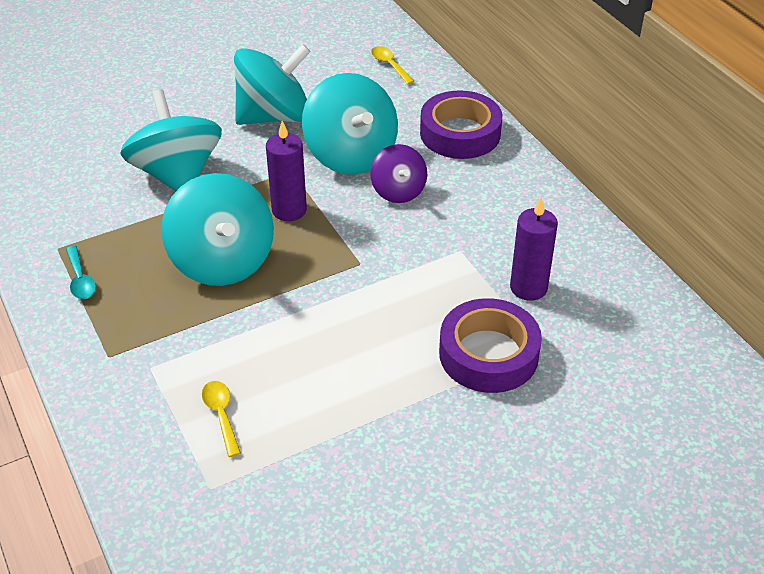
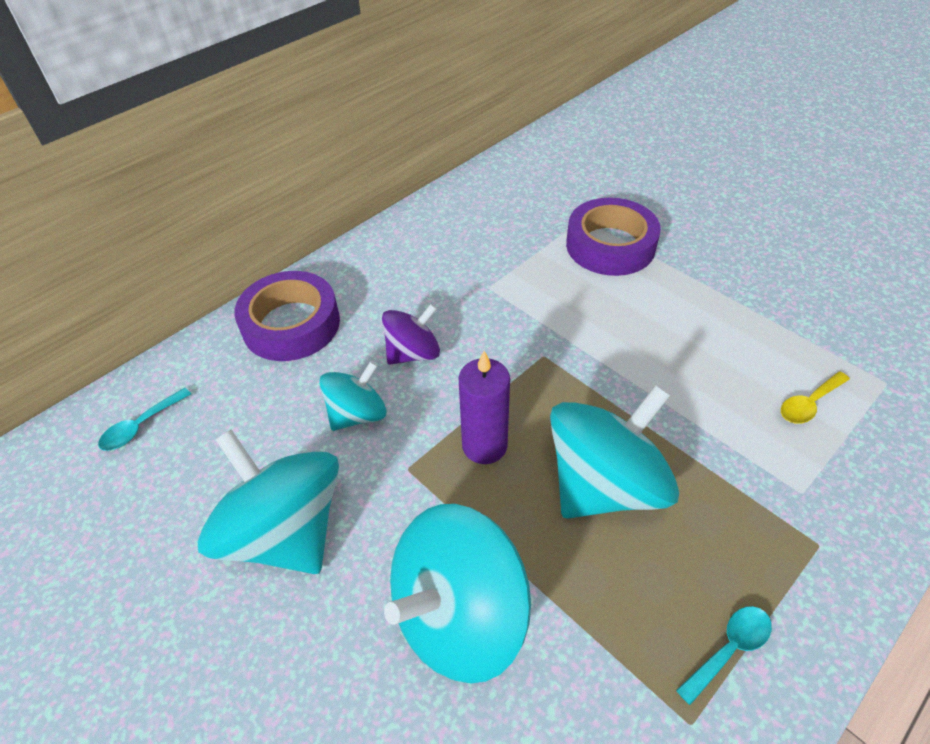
camera: 105 degrees left, 5 degrees up
turquoise spinning top [302,73,398,175] -> turquoise spinning top [319,361,386,431], size x0.57
yellow spoon [371,46,414,84] -> turquoise spoon [98,388,191,451]
purple candle [510,198,558,301] -> none

